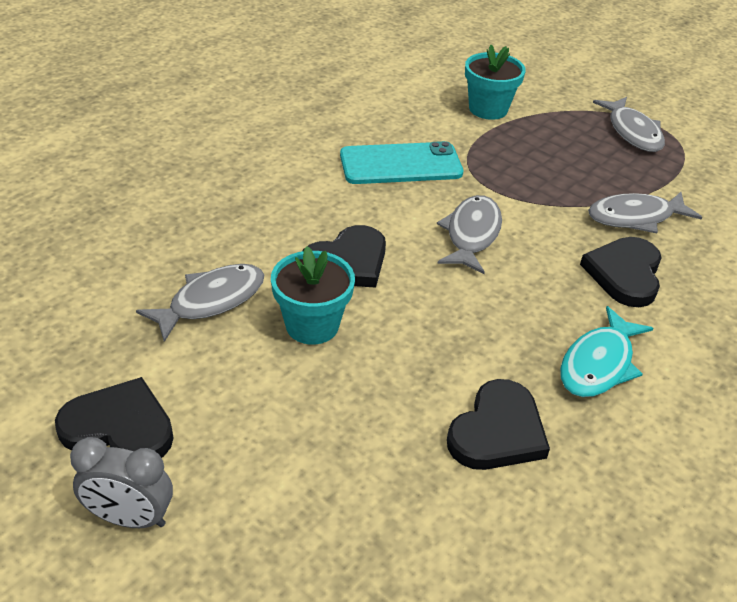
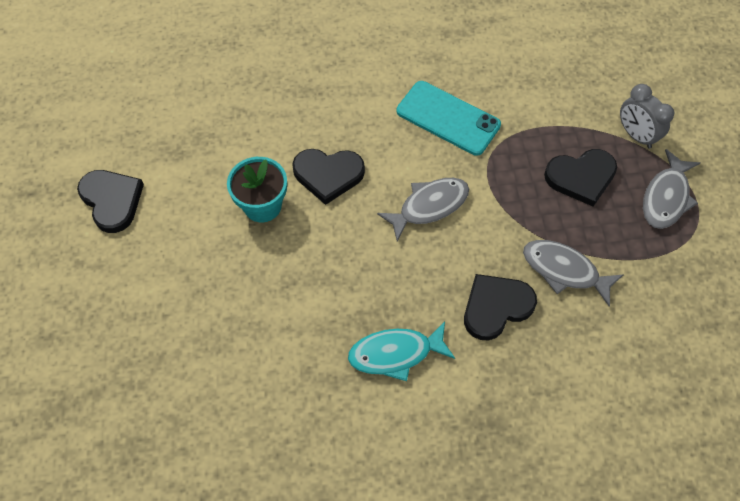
camera: 45 degrees right, 20 degrees up
grey clock [70,437,173,528] -> grey clock moved to [620,84,674,149]
grey fish [136,264,264,342] -> none
black heart [447,379,550,470] -> black heart moved to [544,149,617,206]
turquoise flower pot [465,44,526,120] -> none

